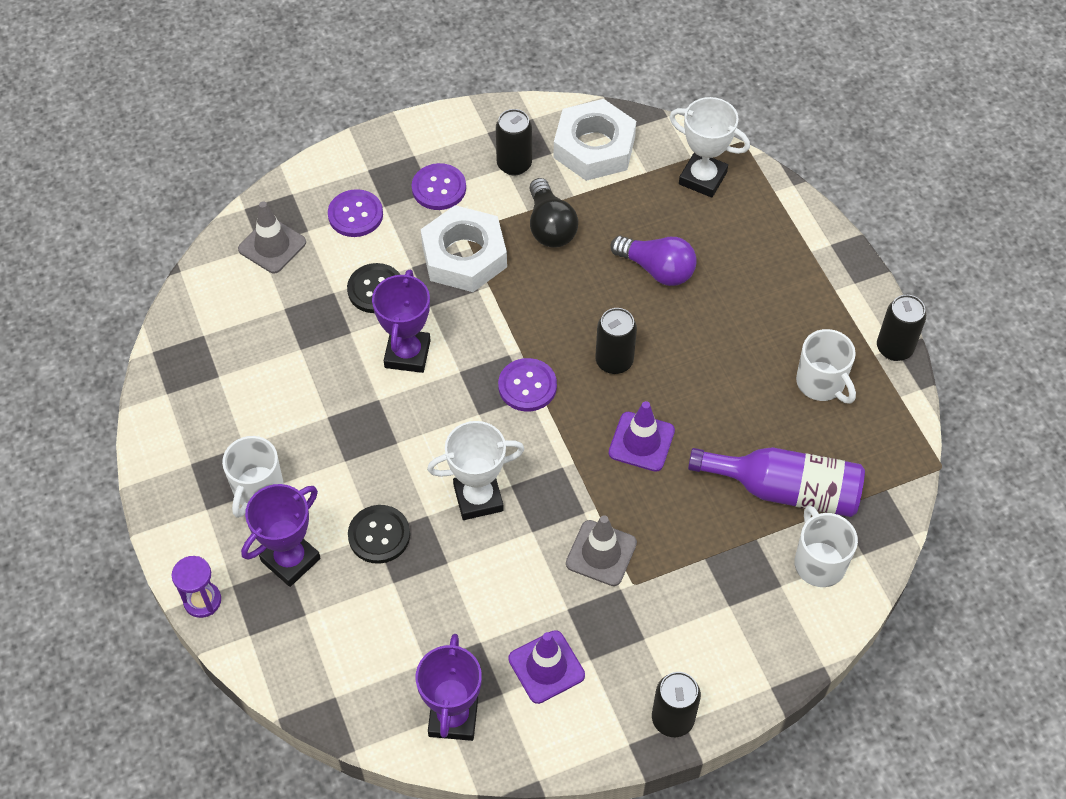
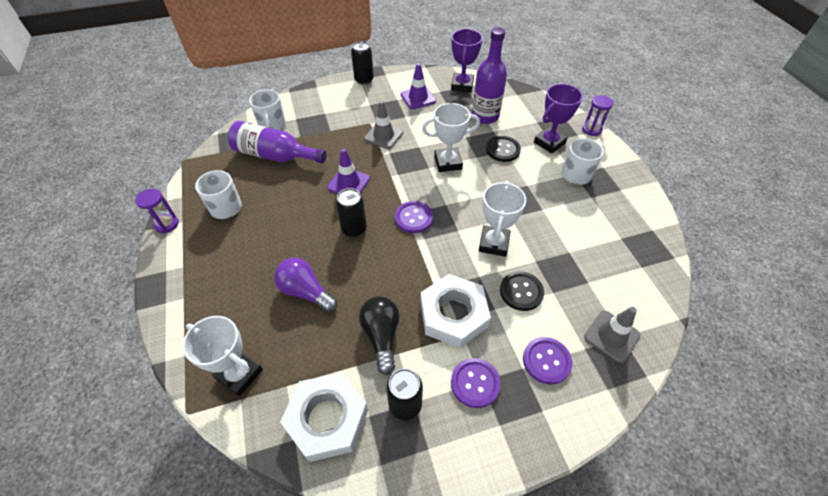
camera: 175 degrees left, 5 degrees down
purple trophy [372,270,431,373] -> white trophy [479,181,526,257]
black can [877,295,926,361] -> purple hourglass [135,189,179,233]
none -> purple bottle [472,27,507,124]

